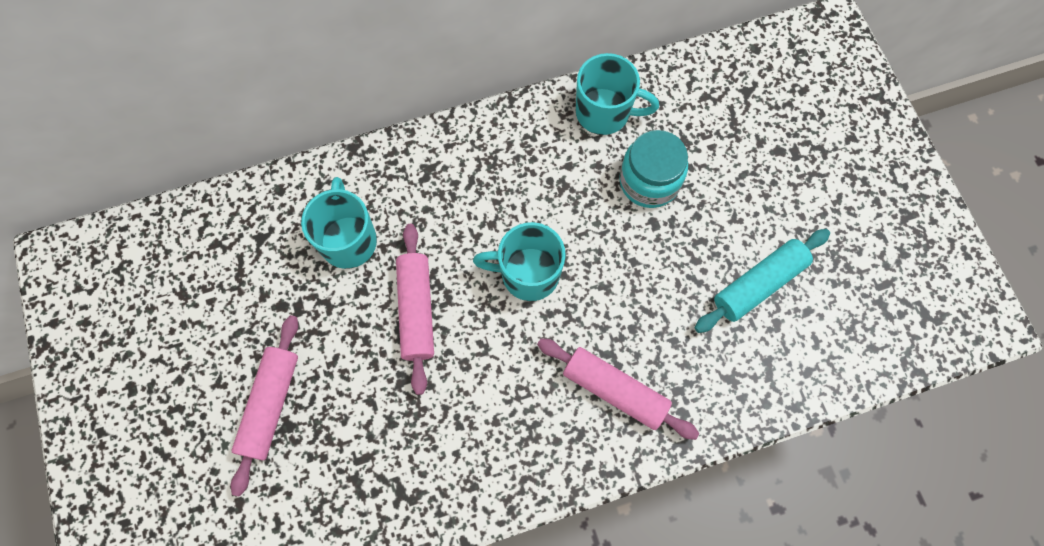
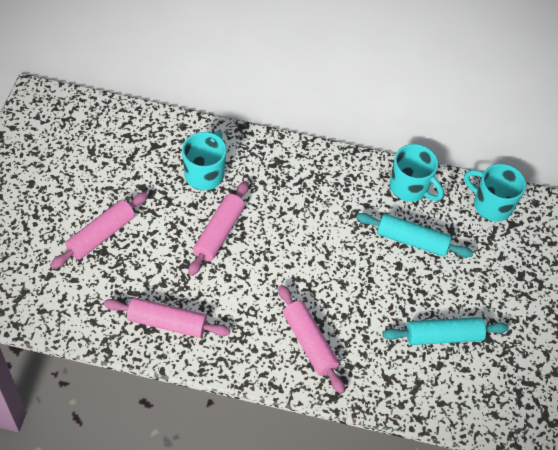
camera: 25 degrees right, 15 degrees down
turquoise mug [473,222,566,301] -> turquoise mug moved to [464,164,526,222]
turquoise jar [619,130,688,208] -> turquoise rolling pin [356,213,473,258]
none -> pink rolling pin [104,297,230,338]

